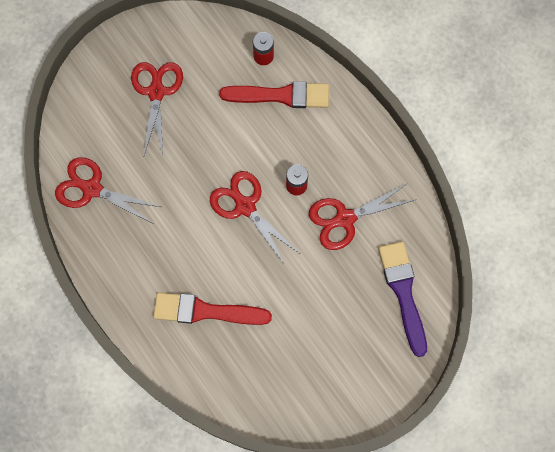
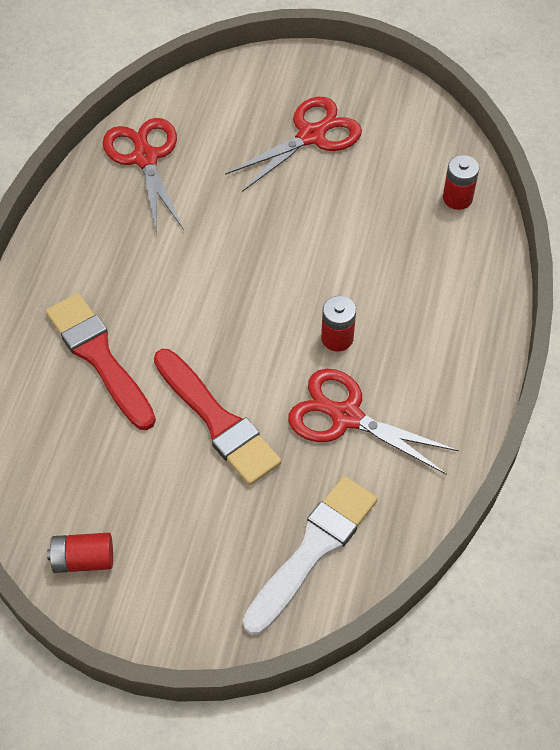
camera: 50 degrees right, 15 degrees down
red scissors [210,171,299,265] -> none
red brush [219,81,329,108] -> red brush moved to [154,349,282,485]
purple brush [378,242,427,357] -> white brush [243,476,378,635]
none -> red battery [47,533,113,573]

